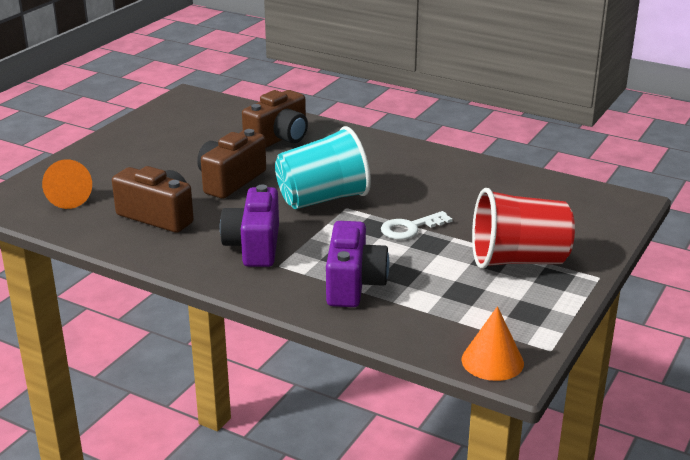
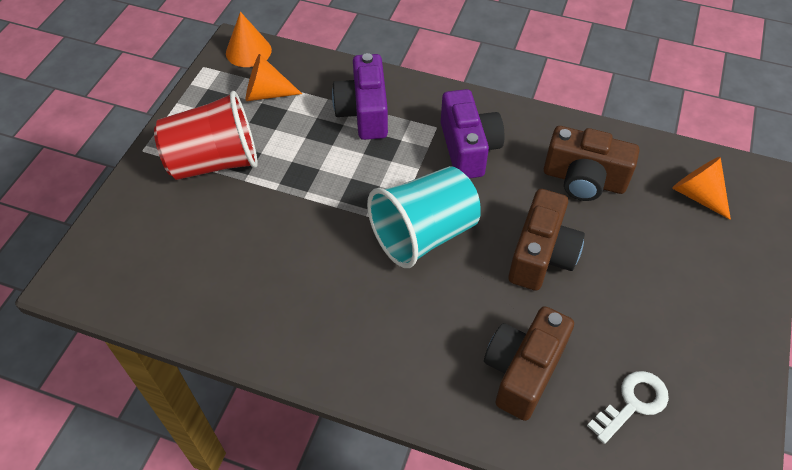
camera: 170 degrees right, 25 degrees up
white key [381,211,453,240] -> white key moved to [587,371,669,444]
none -> orange cone [246,54,302,101]

